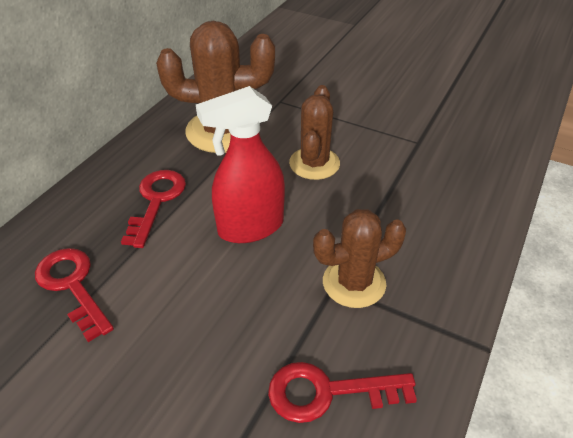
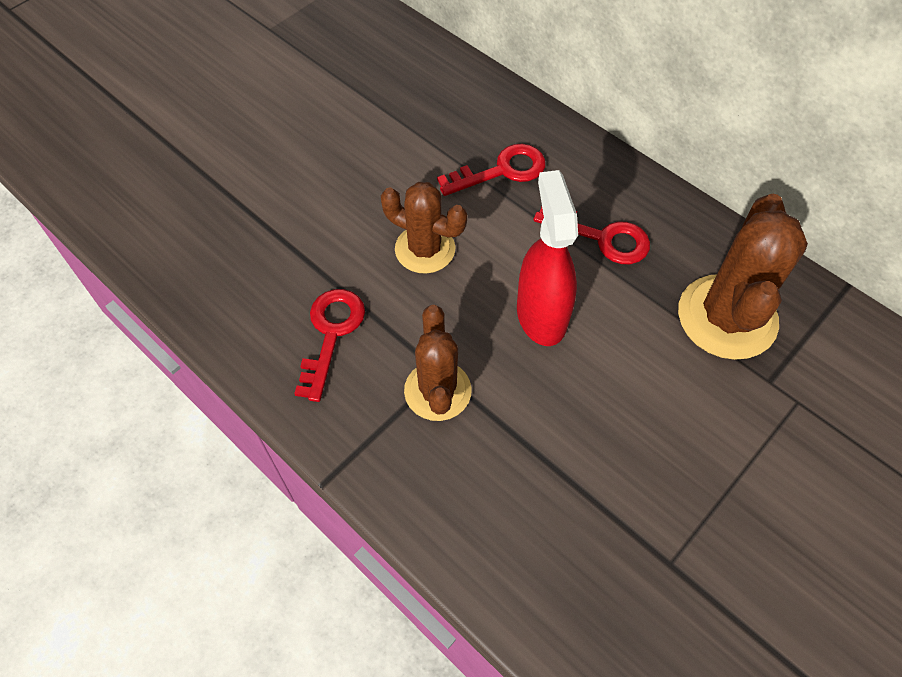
camera: 105 degrees right, 15 degrees up
brown cactus [289,85,340,180] -> brown cactus moved to [381,182,467,274]

